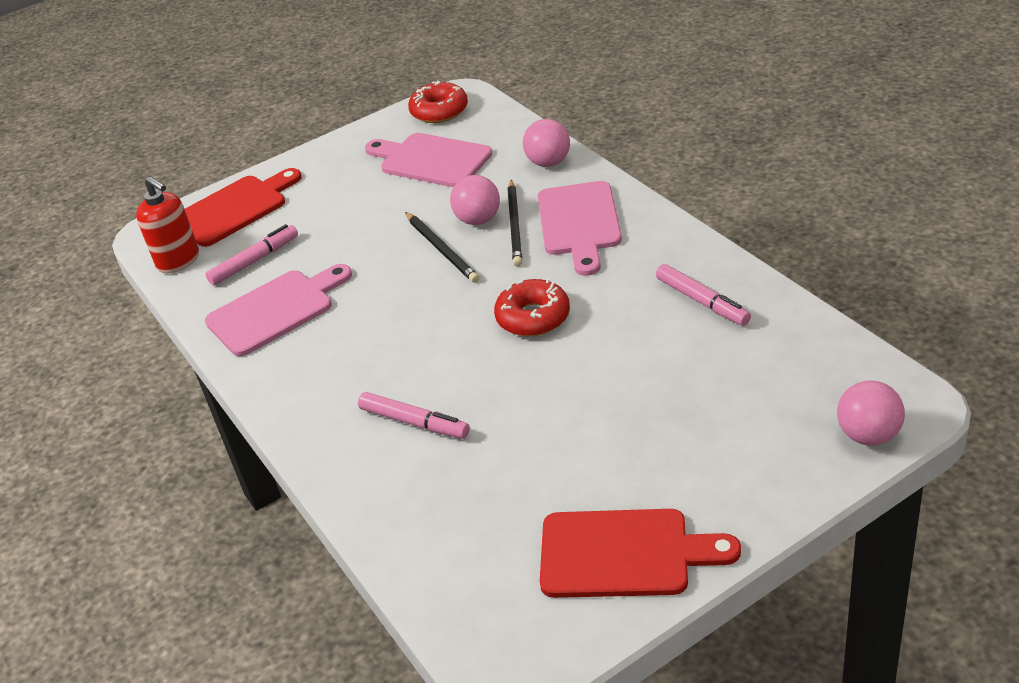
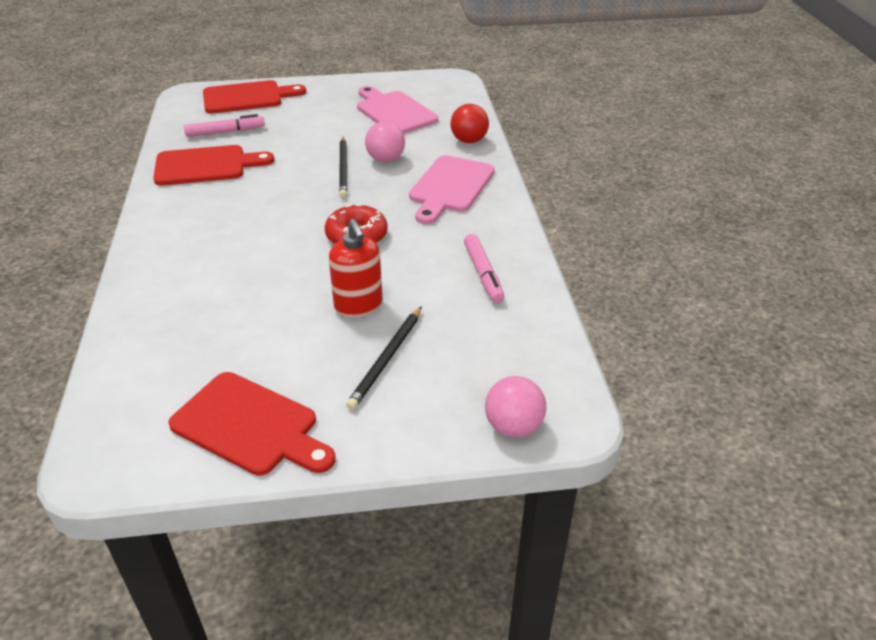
camera: 20 degrees right, 0 degrees up
red soap dispenser [136,176,199,274] -> red soap dispenser moved to [329,219,383,318]
pink cutting board [205,264,352,356] -> red cutting board [153,145,274,186]
pink marker [358,392,470,439] -> none
red donut [408,81,468,123] -> none
black pencil [507,180,522,267] -> black pencil moved to [346,306,422,410]
pink ball [523,119,570,167] -> red ball [450,104,489,143]

